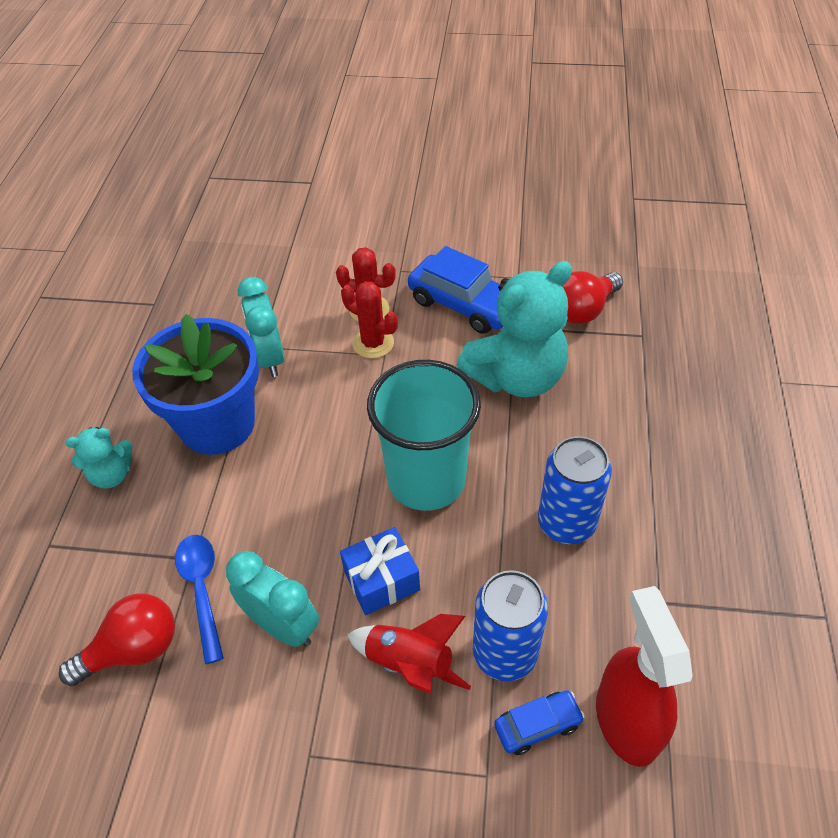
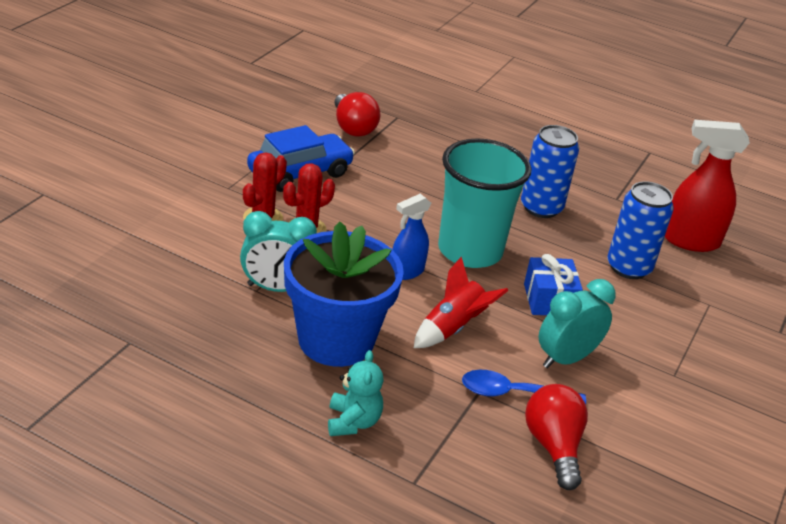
camera: 75 degrees left, 15 degrees down
red rocket [347,614,471,694] -> red rocket moved to [414,256,509,348]
turquoise teddy bear [457,261,572,397] -> none
blue car [494,690,585,755] -> none
none -> blue spray bottle [392,194,431,280]

